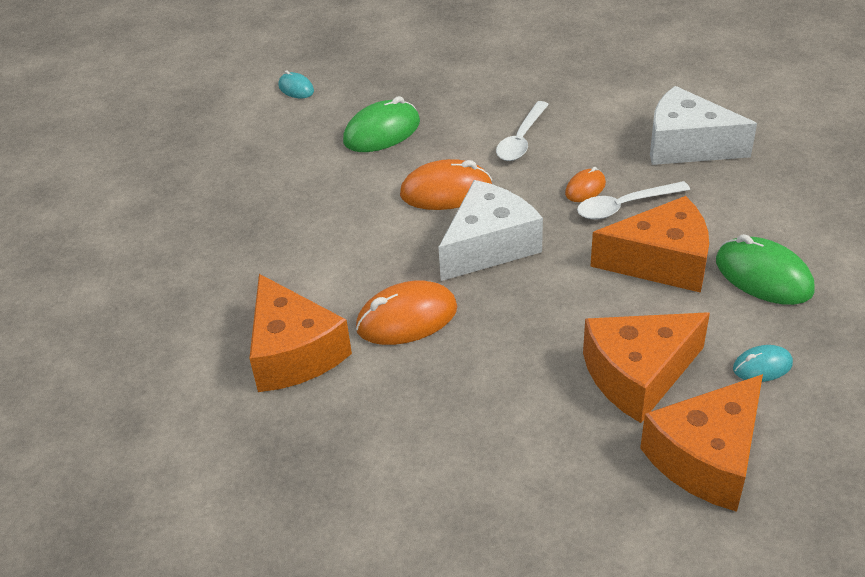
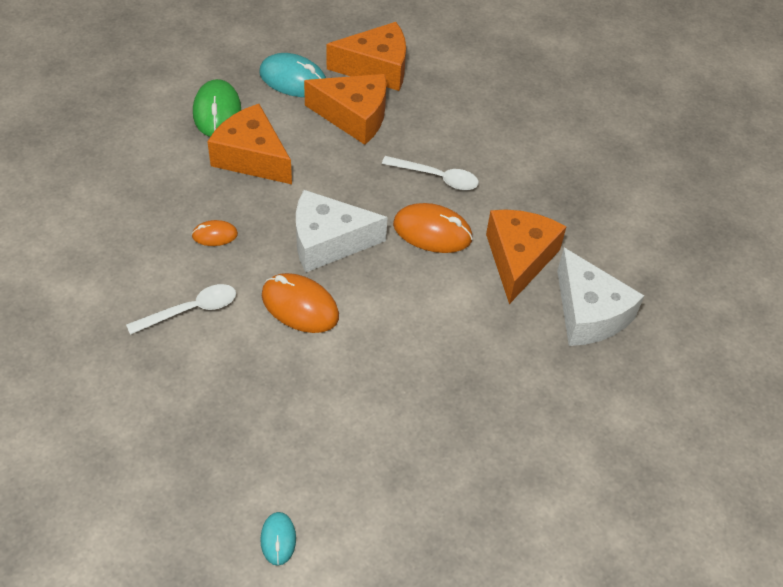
camera: 145 degrees left, 10 degrees up
green mouse [343,96,420,152] -> none
white spoon [577,181,690,220] -> white spoon moved to [382,156,479,190]
white cheese [650,86,757,165] -> white cheese moved to [557,248,644,346]
turquoise mouse [733,345,793,382] -> turquoise mouse [259,53,326,97], size x1.83

